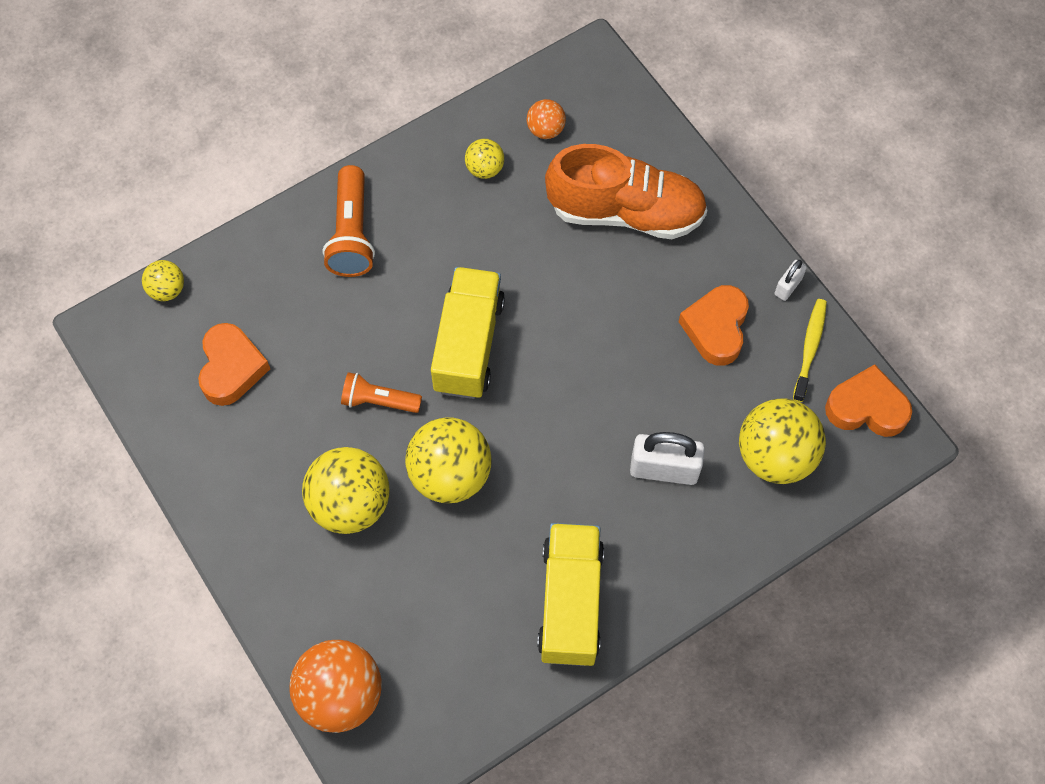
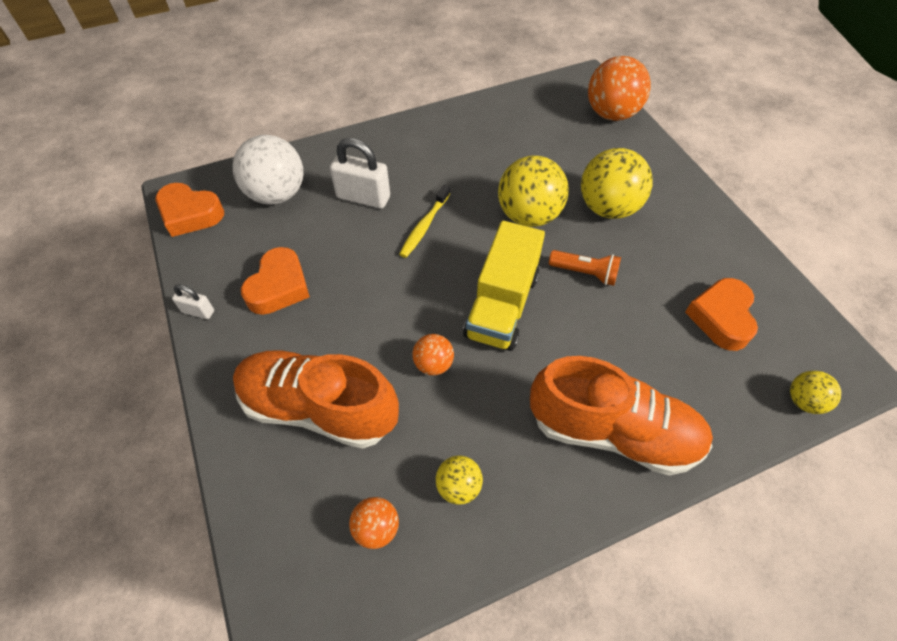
camera: 170 degrees left, 10 degrees down
orange flashlight [323,165,375,277] -> orange shoe [530,356,713,476]
yellow truck [537,523,604,666] -> none
yellow ball [739,399,826,484] -> white ball [233,135,304,205]
white padlock [775,260,807,301] -> white padlock turned 60 degrees clockwise [172,284,214,319]
yellow toothbrush [793,299,827,402] -> yellow toothbrush moved to [399,185,450,258]
none -> orange ball [413,334,454,375]

